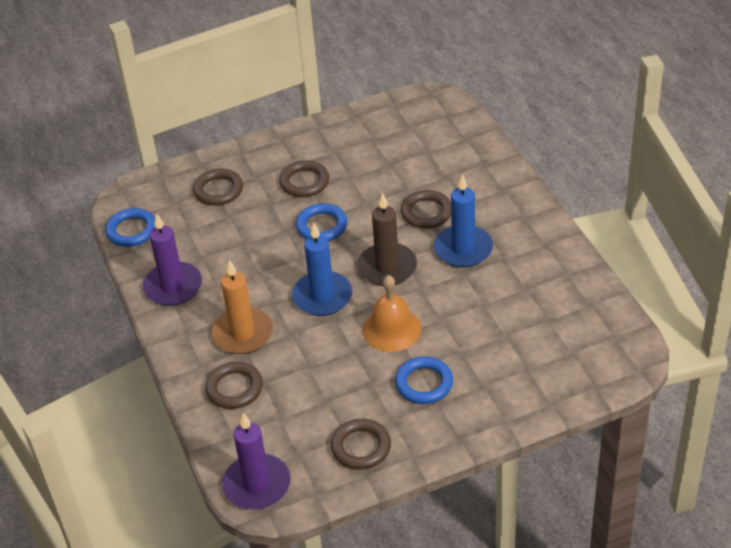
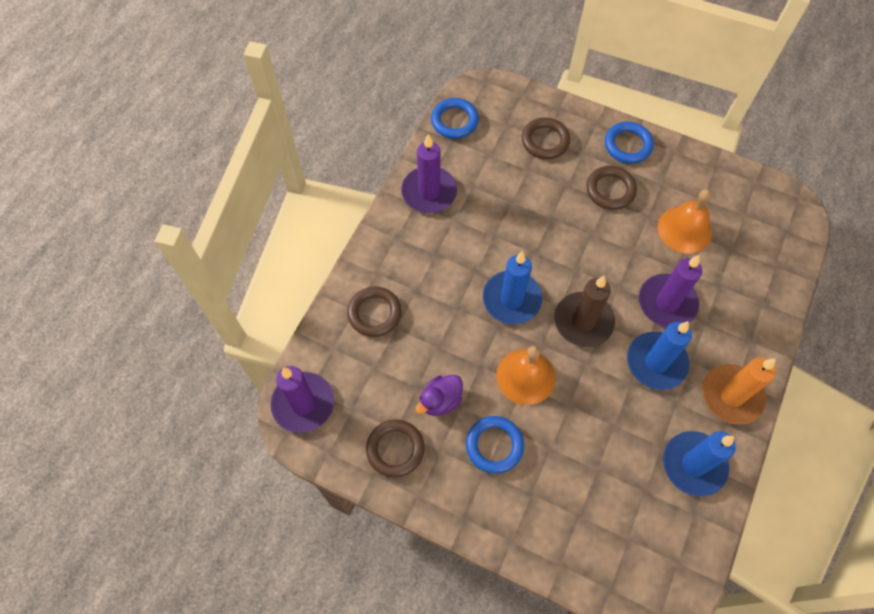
camera: 45 degrees right, 20 degrees up
orange candle [211,260,273,354] -> orange candle moved to [702,357,776,425]
blue ring [296,203,347,241] -> blue ring moved to [605,122,654,164]
brown ring [401,190,451,229] -> purple candle [639,255,702,327]
none -> purple duck [415,375,463,416]
none -> orange bell [658,189,712,254]
none -> blue candle [663,431,736,496]

